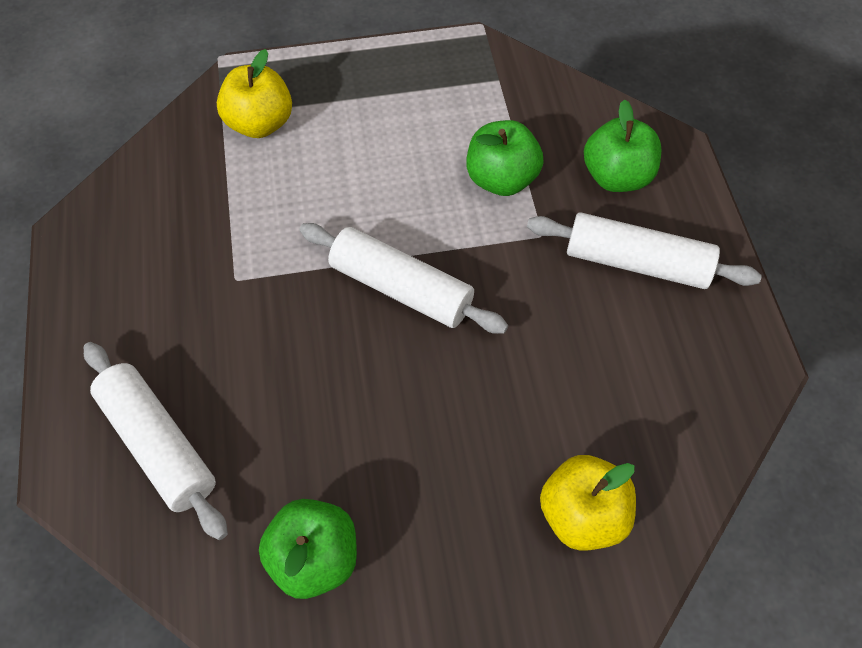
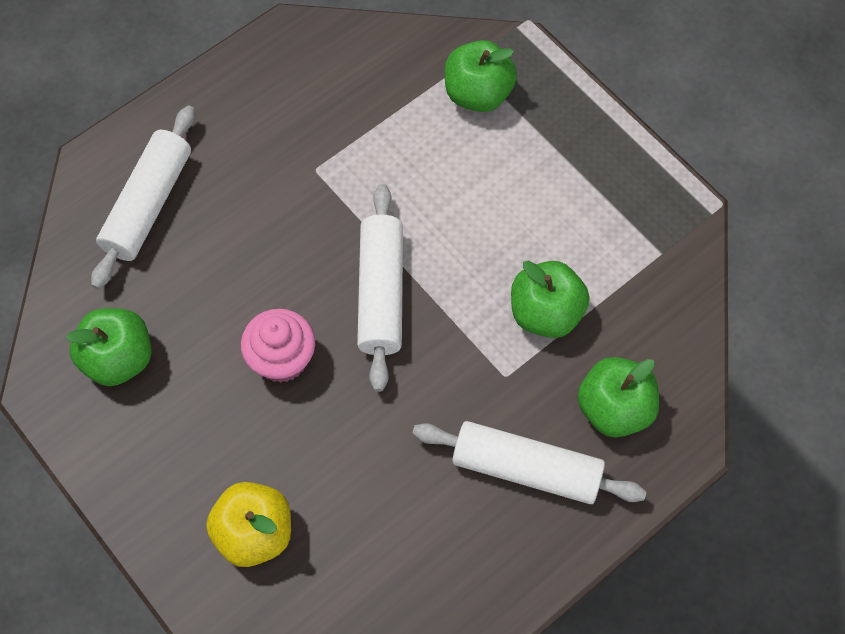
camera: 60 degrees right, 5 degrees up
yellow apple [217,49,292,138] -> green apple [445,40,517,112]
white rolling pin [527,212,762,289] -> white rolling pin turned 60 degrees counterclockwise [413,421,646,504]
none -> pink cupcake [241,309,315,383]

